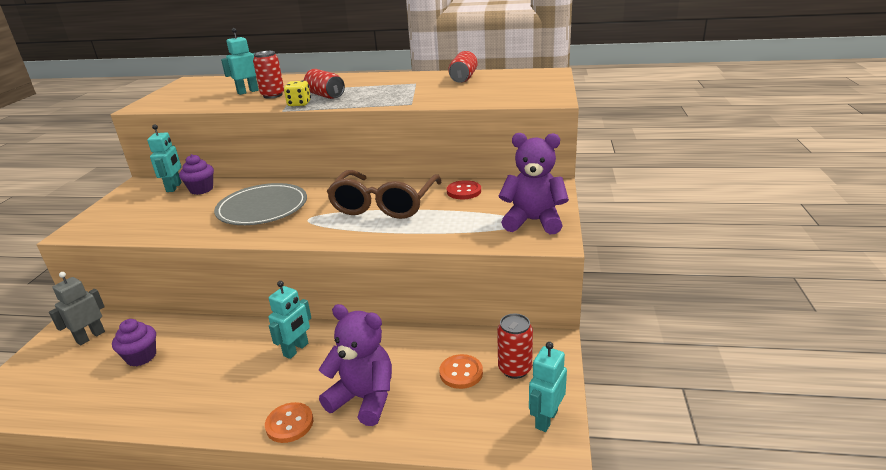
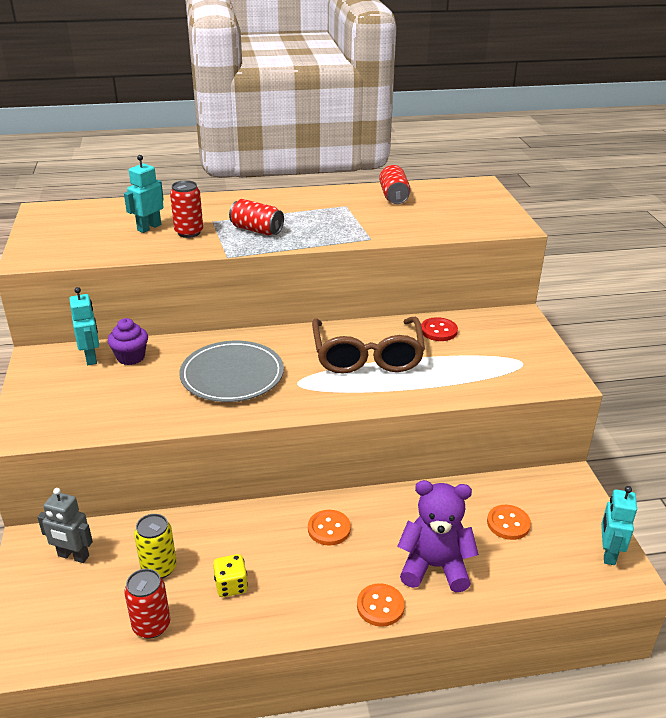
camera: 20 degrees left, 5 degrees up
grey robot [49,272,105,345] -> grey robot turned 90 degrees counterclockwise [37,488,93,563]
purple cupcake [112,319,156,366] -> yellow can [134,514,177,579]
turquoise robot [268,281,311,359] -> orange button [308,510,351,546]
yellow dice [284,80,311,107] -> yellow dice moved to [213,554,248,597]
red can [497,314,533,379] -> red can moved to [124,569,170,639]
purple teddy bear [499,133,569,234] -> none

